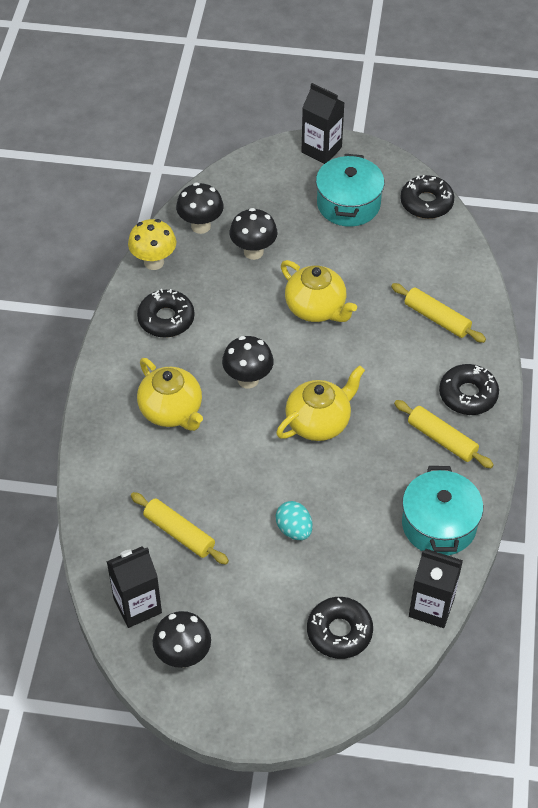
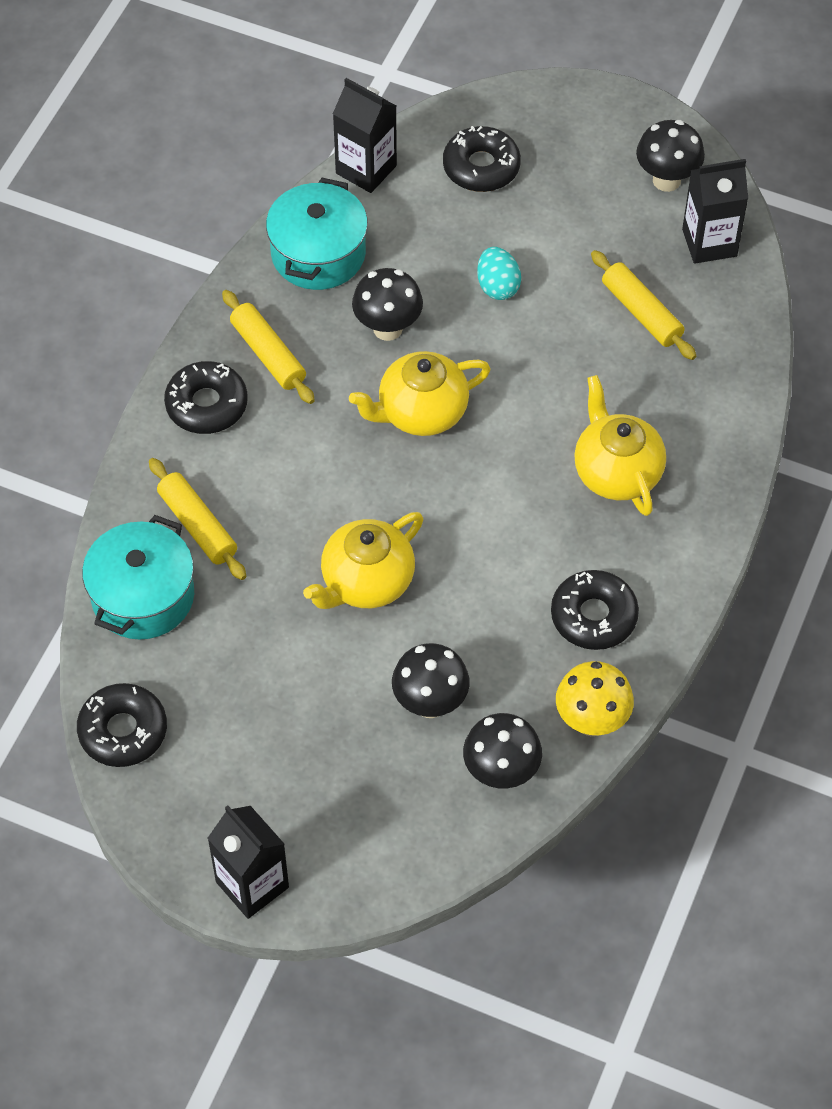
camera: 165 degrees left, 5 degrees up
black mushroom [222,336,274,388] -> black mushroom moved to [352,268,423,341]
yellow teapot [281,260,357,322] -> yellow teapot turned 105 degrees counterclockwise [303,512,423,609]
turquoise pot [316,154,384,227] -> turquoise pot moved to [82,515,194,640]

